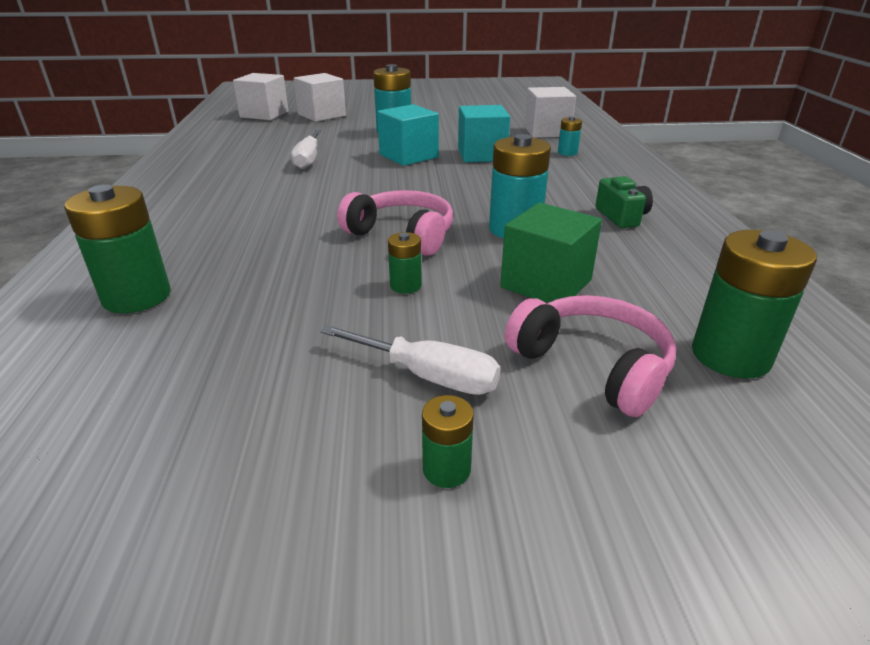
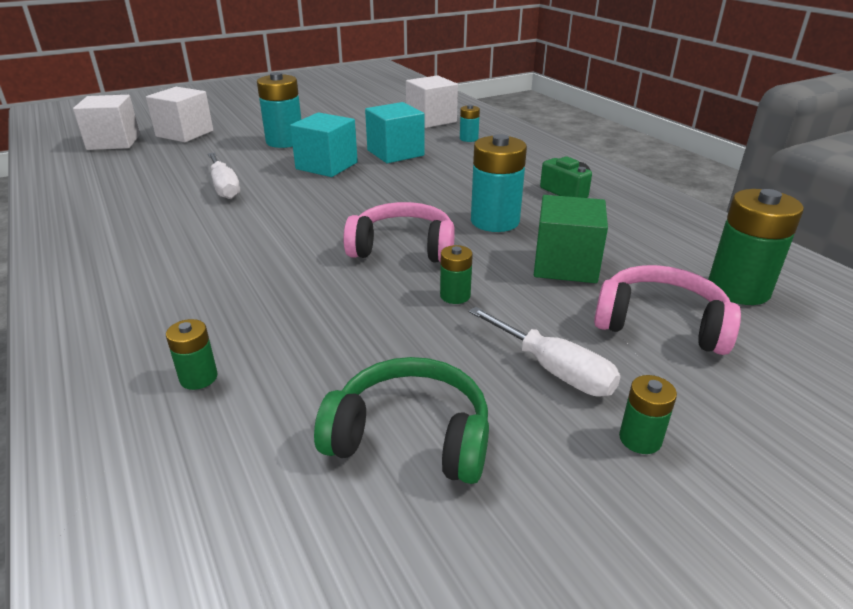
camera: 25 degrees left, 0 degrees up
green battery [64,185,171,313] -> green battery [166,319,218,390], size x0.51
white screwdriver [321,325,501,395] -> white screwdriver turned 45 degrees clockwise [468,307,621,396]
none -> green headphones [314,357,489,484]

